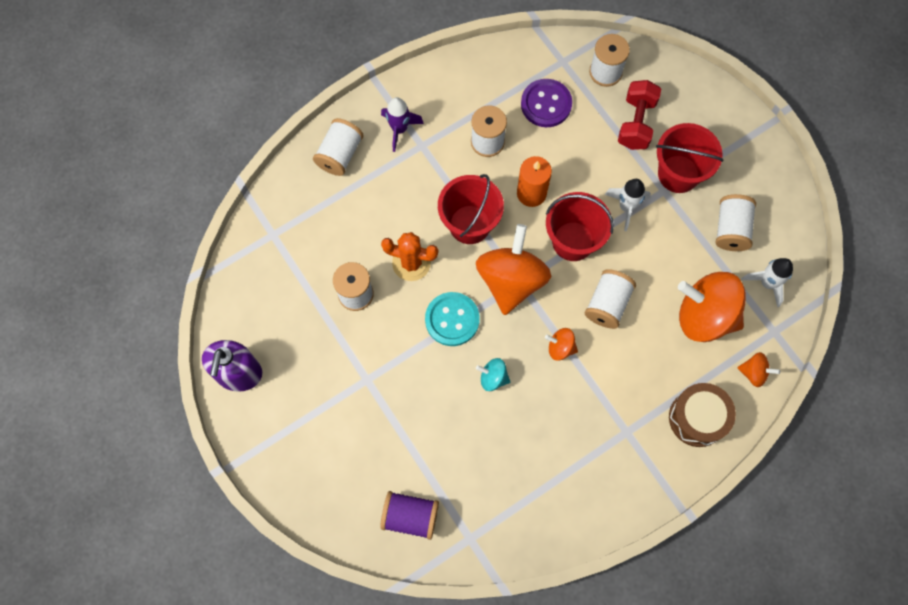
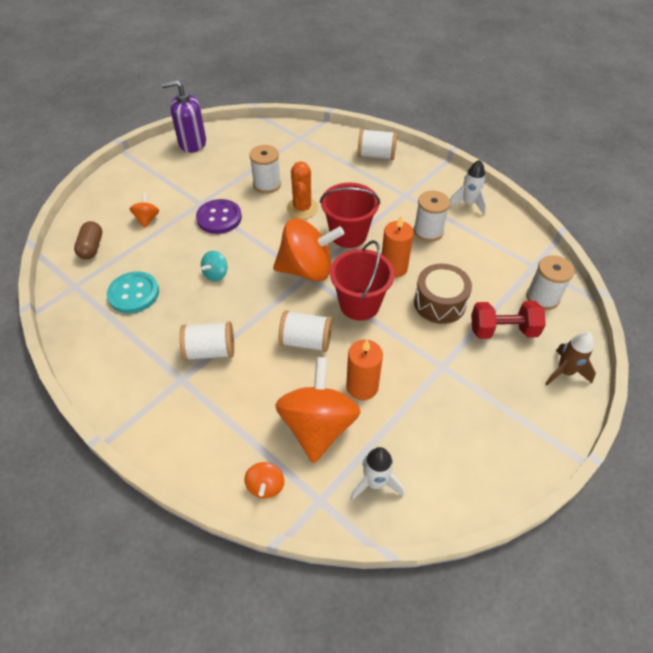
camera: 75 degrees right, 20 degrees down
purple spool [380,491,439,540] -> brown capsule [74,221,102,259]
purple rocket [381,97,424,152] -> none
turquoise button [425,292,480,346] -> turquoise button moved to [107,271,159,313]
turquoise spinning top [476,358,510,391] -> turquoise spinning top turned 150 degrees counterclockwise [201,251,227,282]
purple button [521,79,572,127] -> purple button moved to [196,199,242,234]
orange spinning top [545,328,578,361] -> orange spinning top moved to [130,193,159,228]
white rocket [605,179,651,231] -> white rocket moved to [450,160,487,215]
red bucket [656,123,724,193] -> none
brown drum [669,383,736,447] -> brown drum moved to [414,264,472,324]
white spool [716,194,756,251] -> white spool moved to [180,321,234,361]
none -> orange candle [346,340,383,400]
none -> brown rocket [545,332,596,385]

